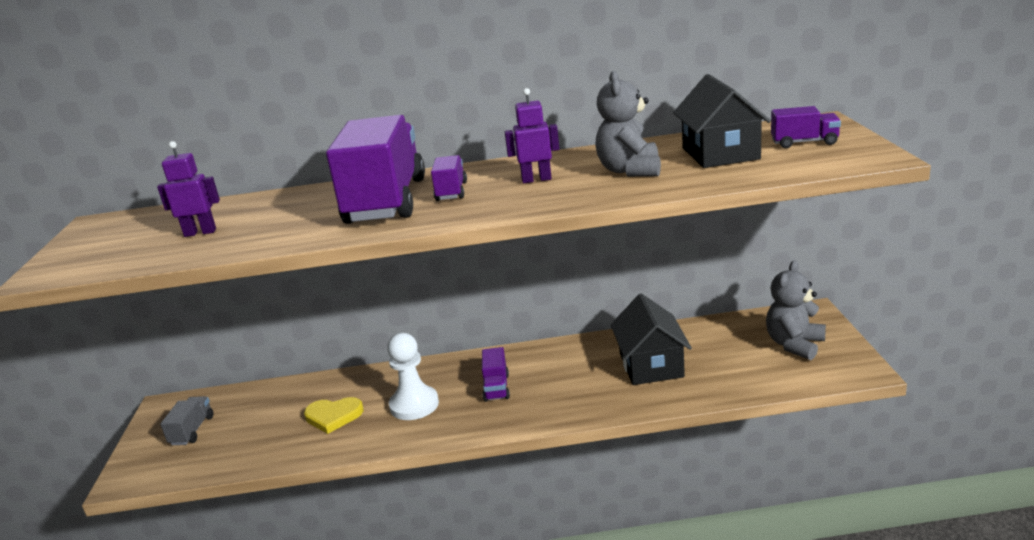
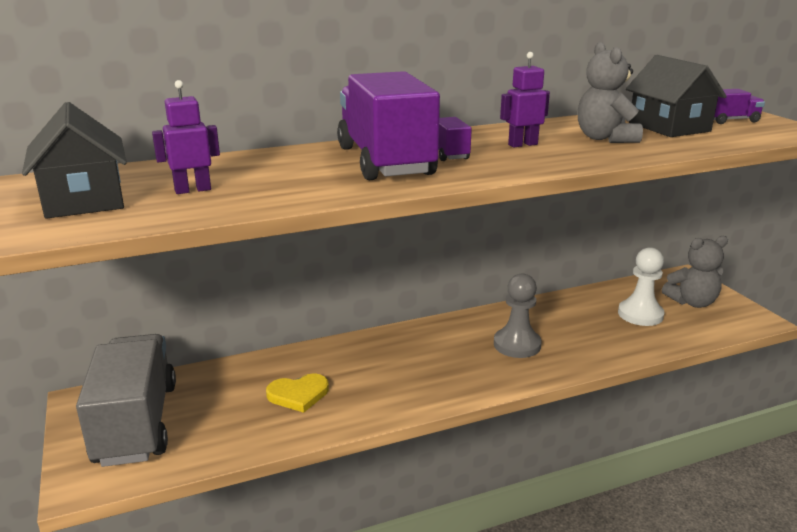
camera: 20 degrees left, 0 degrees up
grey truck [160,396,213,445] -> grey truck [76,334,176,467], size x2.33
white pawn [387,333,439,420] -> white pawn moved to [618,247,664,326]
purple truck [482,347,510,402] -> none
black house [611,293,692,385] -> black house moved to [22,102,127,219]
grey teddy bear [766,260,826,360] -> grey teddy bear turned 120 degrees counterclockwise [662,236,728,308]
none -> grey pawn [494,273,542,358]

